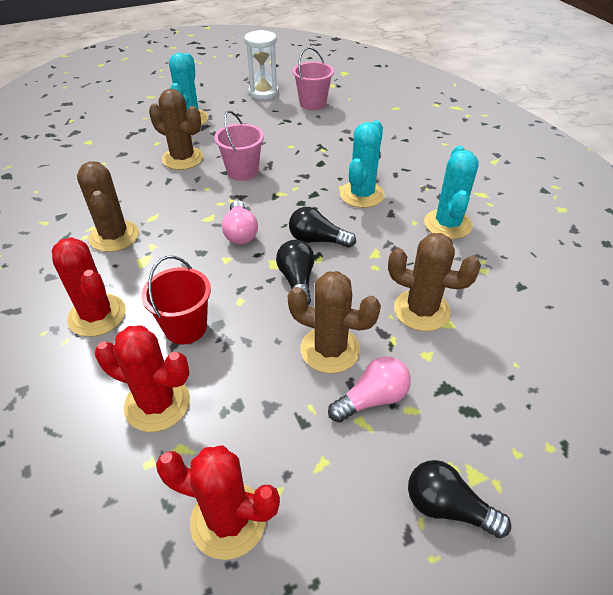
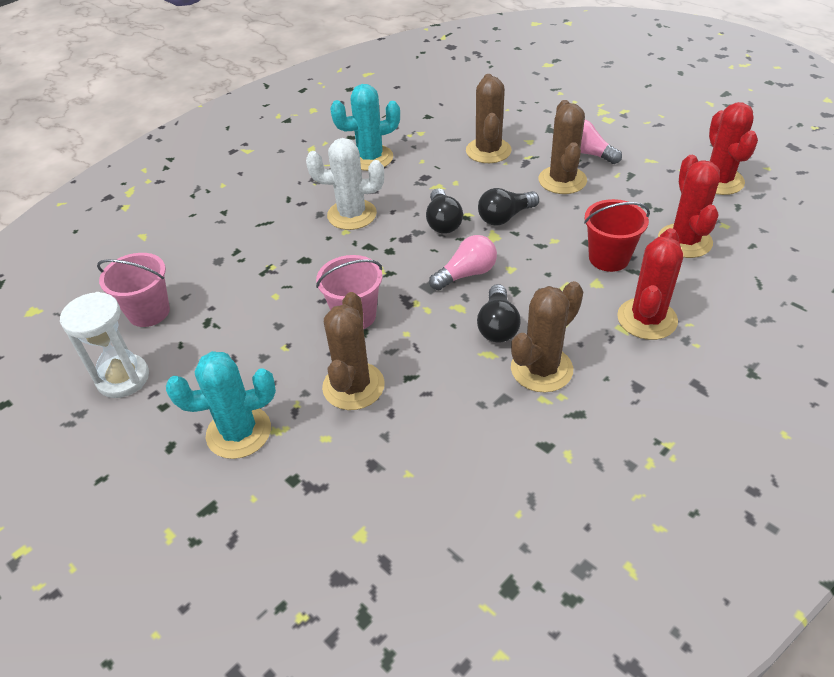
camera: 110 degrees left, 0 degrees up
turquoise cactus [340,120,385,208] -> white cactus [306,138,384,230]
black light bulb [408,460,511,538] -> black light bulb moved to [477,284,521,343]

